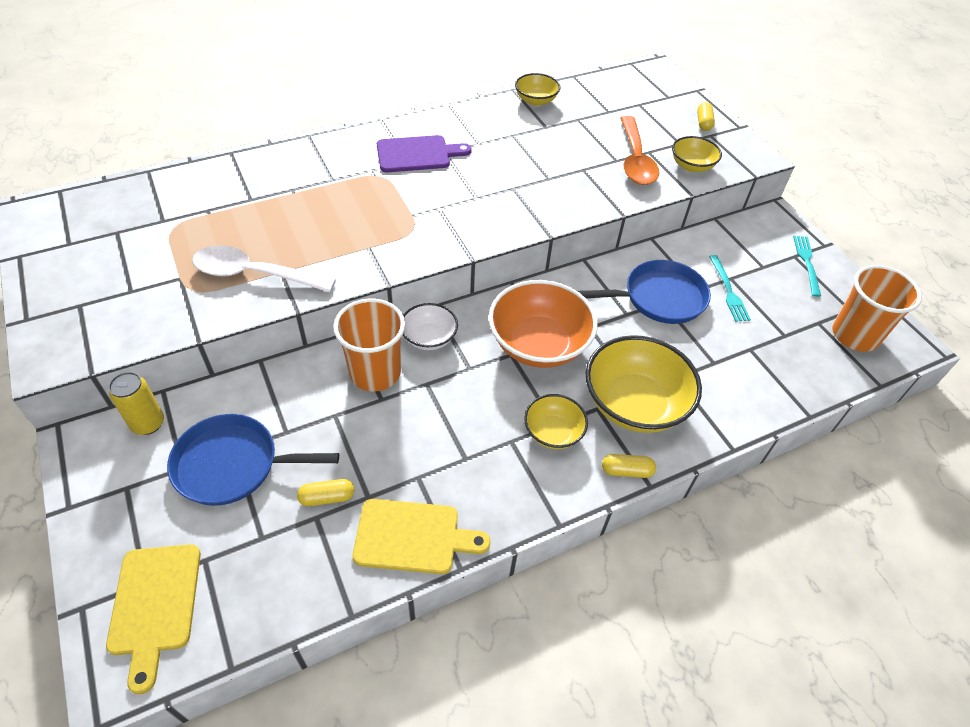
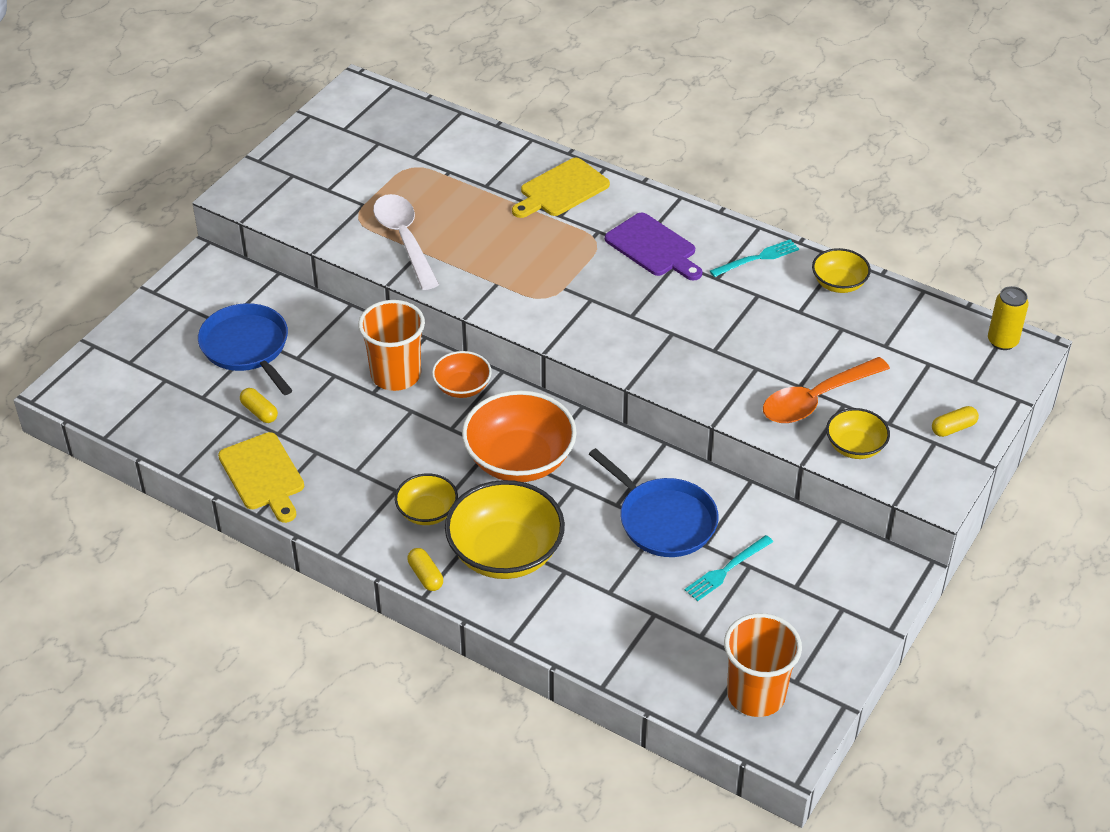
camera: 60 degrees right, 5 degrees down
yellow cutting board [106,544,201,694] -> yellow cutting board moved to [512,158,610,218]
yellow can [109,372,164,435] -> yellow can moved to [988,286,1029,350]
white bowl [403,303,458,350] -> orange bowl [432,351,492,398]
turquoise fork [793,236,821,297] -> turquoise fork moved to [710,239,799,277]

